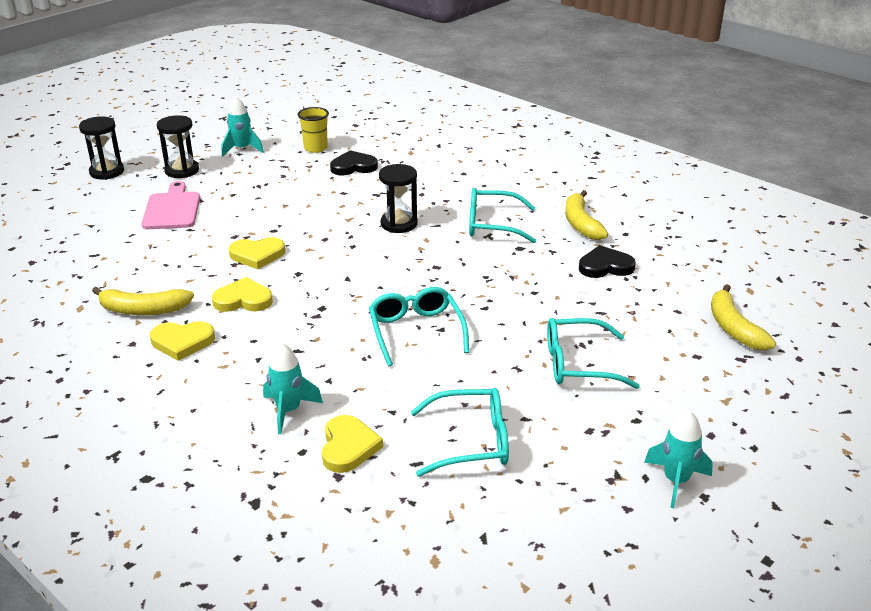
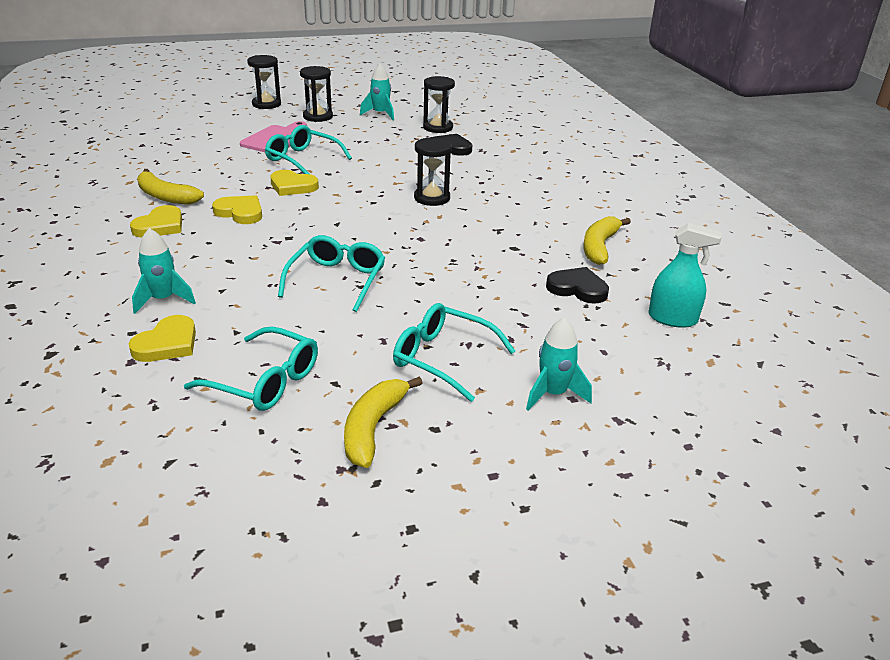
camera: 30 degrees right, 0 degrees up
yellow heart [150,321,215,361] -> yellow heart turned 90 degrees counterclockwise [130,205,182,238]
yellow cup [298,107,329,153] -> black hourglass [423,76,455,133]
turquoise glasses [469,188,536,243] -> turquoise glasses moved to [265,125,352,174]
turquoise rocket [644,411,713,508] -> turquoise rocket moved to [526,317,592,411]
yellow banana [711,284,776,351] -> yellow banana moved to [344,377,422,468]
none -> turquoise spray bottle [649,223,722,328]

